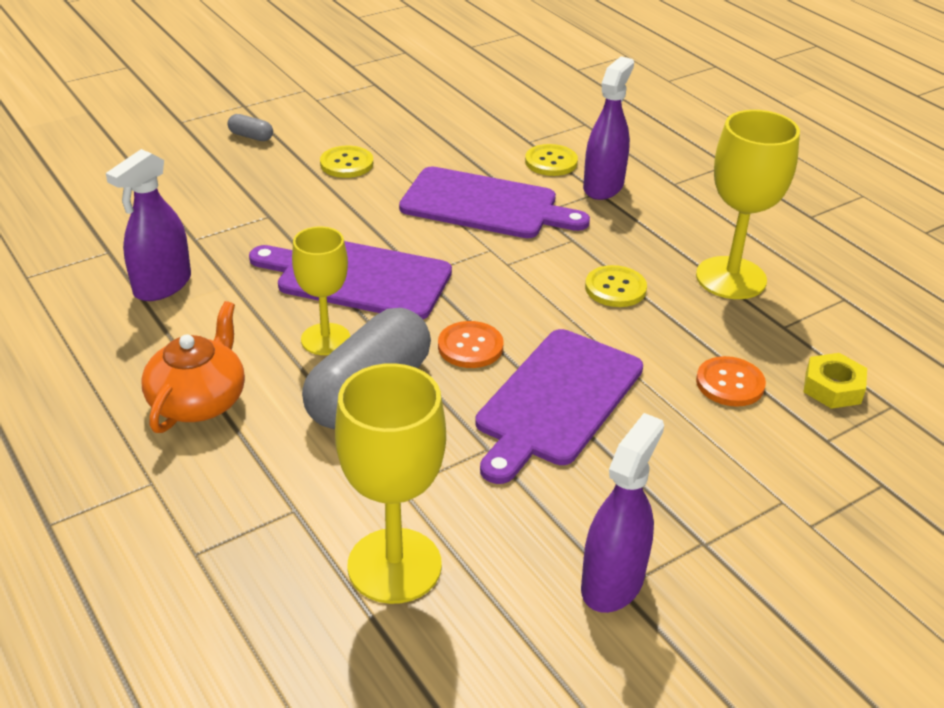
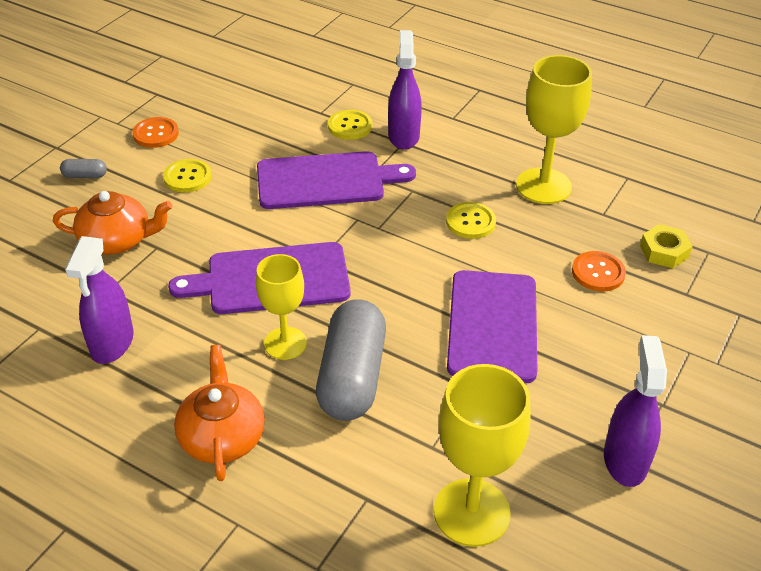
camera: 25 degrees left, 5 degrees up
orange button [438,321,503,368] -> orange button moved to [132,117,179,148]
none -> orange teapot [53,191,173,255]

